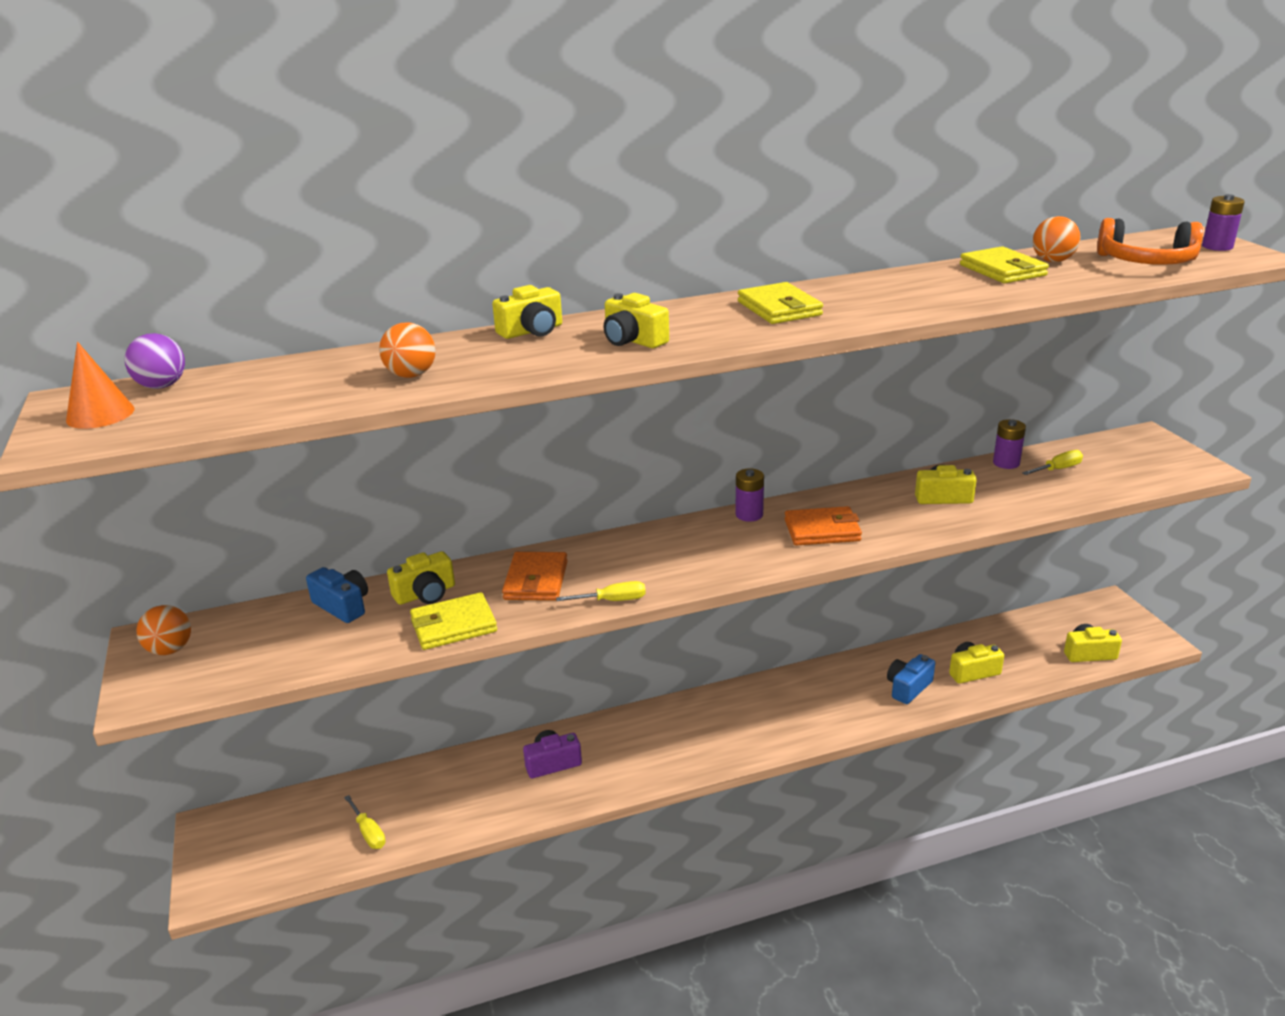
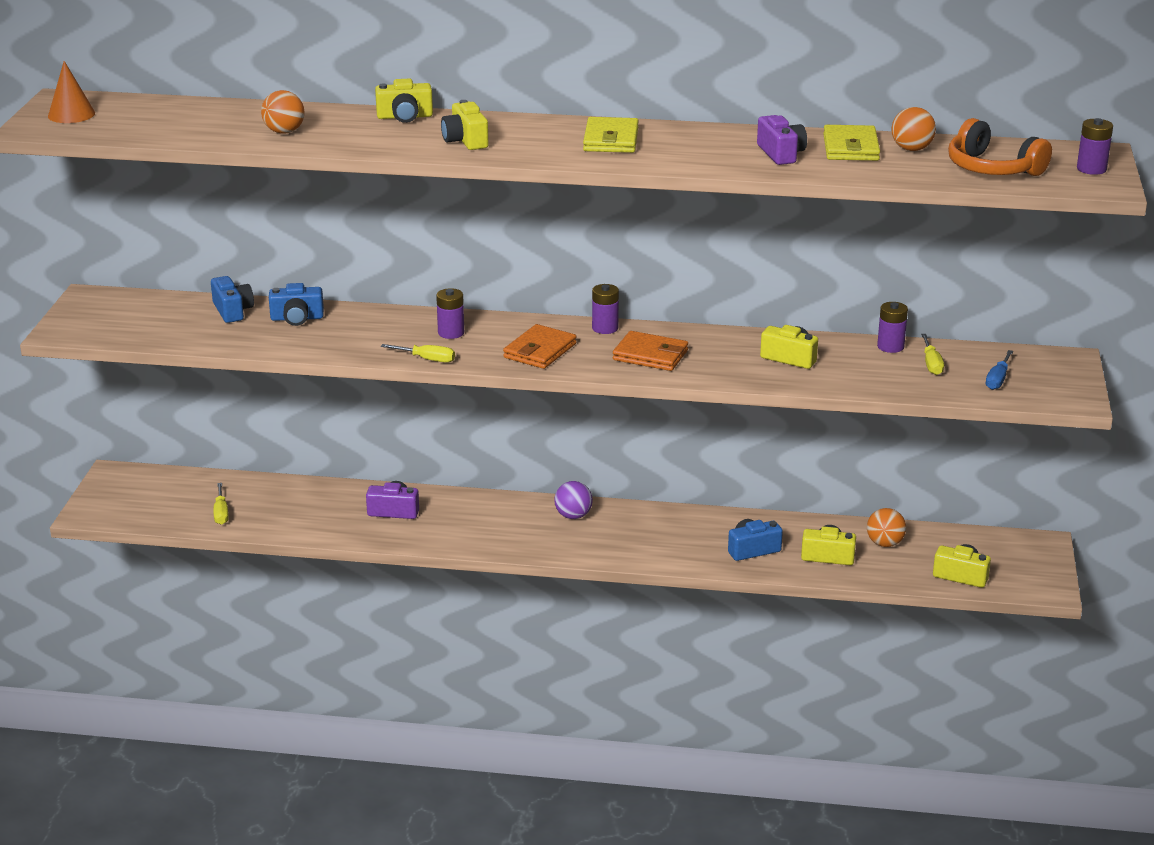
camera: 25 degrees right, 0 degrees up
purple ball [125,333,185,389] -> purple ball moved to [554,481,593,519]
orange ball [137,605,191,655] -> orange ball moved to [867,508,906,547]
yellow camera [387,551,455,605] -> blue camera [269,283,324,326]
yellow wallet [410,592,497,650] -> none
orange wallet [502,552,568,601] -> orange wallet moved to [503,324,576,369]
yellow screwdriver [1022,450,1083,475] -> yellow screwdriver turned 90 degrees clockwise [921,334,944,375]
none -> purple battery [436,288,464,339]
none -> purple camera [757,115,807,165]
none -> blue screwdriver [986,350,1013,390]

